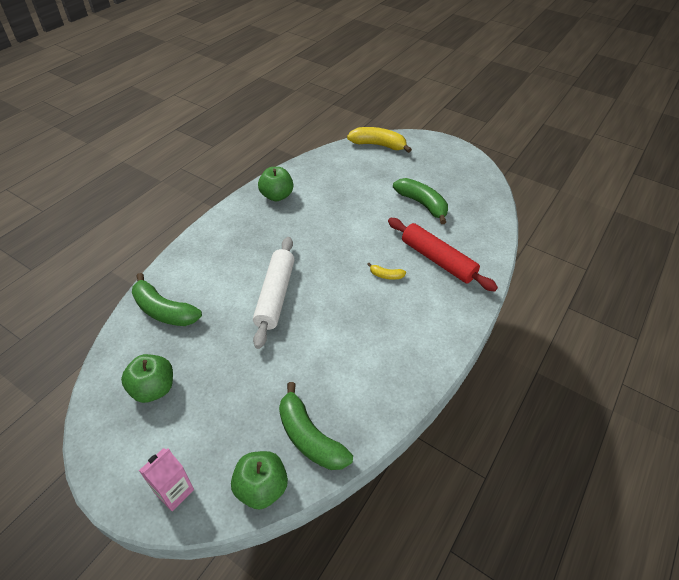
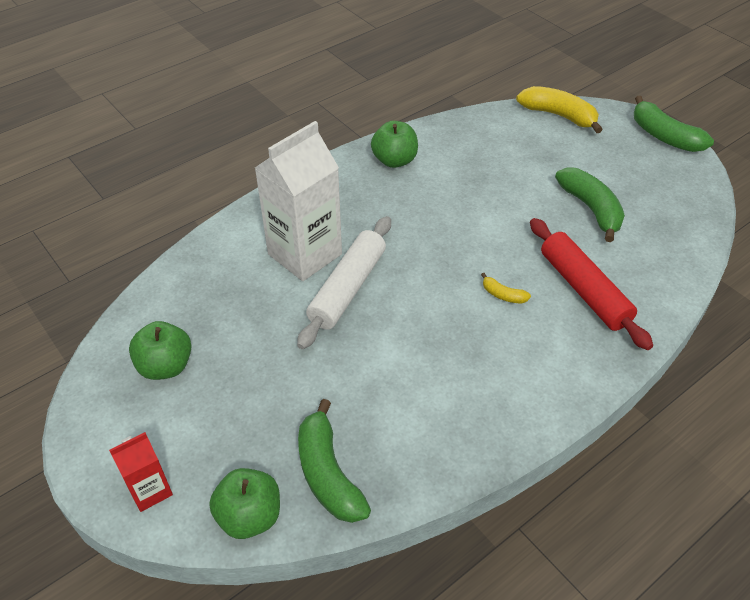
camera: 20 degrees right, 0 degrees up
green banana [132,273,202,326] -> green banana moved to [634,96,714,152]
pink carton [139,448,194,511] -> red carton [109,432,173,512]
none -> white carton [255,121,342,281]

